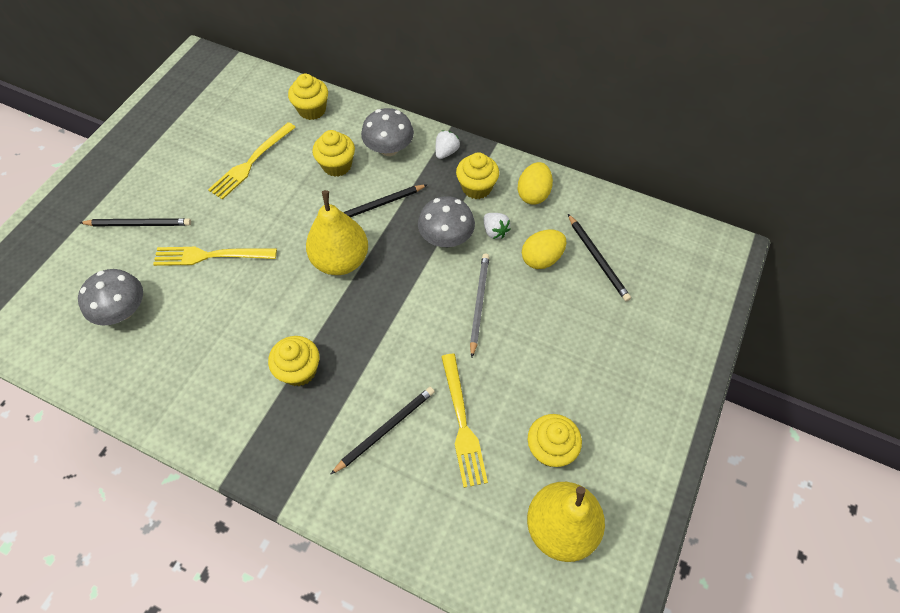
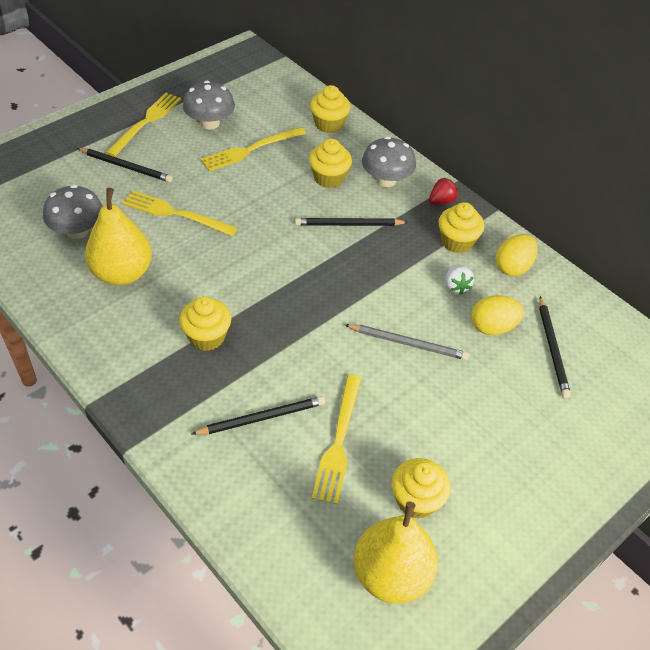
camera: 20 degrees right, 10 degrees down
yellow pear [306,190,368,275] -> yellow pear moved to [85,188,152,285]
grey mushroom [418,196,475,247] -> grey mushroom moved to [183,81,235,130]
white strawberry [436,131,460,159] -> red strawberry [429,177,458,205]
grey pencil [470,254,489,357] -> grey pencil turned 75 degrees clockwise [345,324,469,360]
none -> yellow fork [106,93,181,157]

